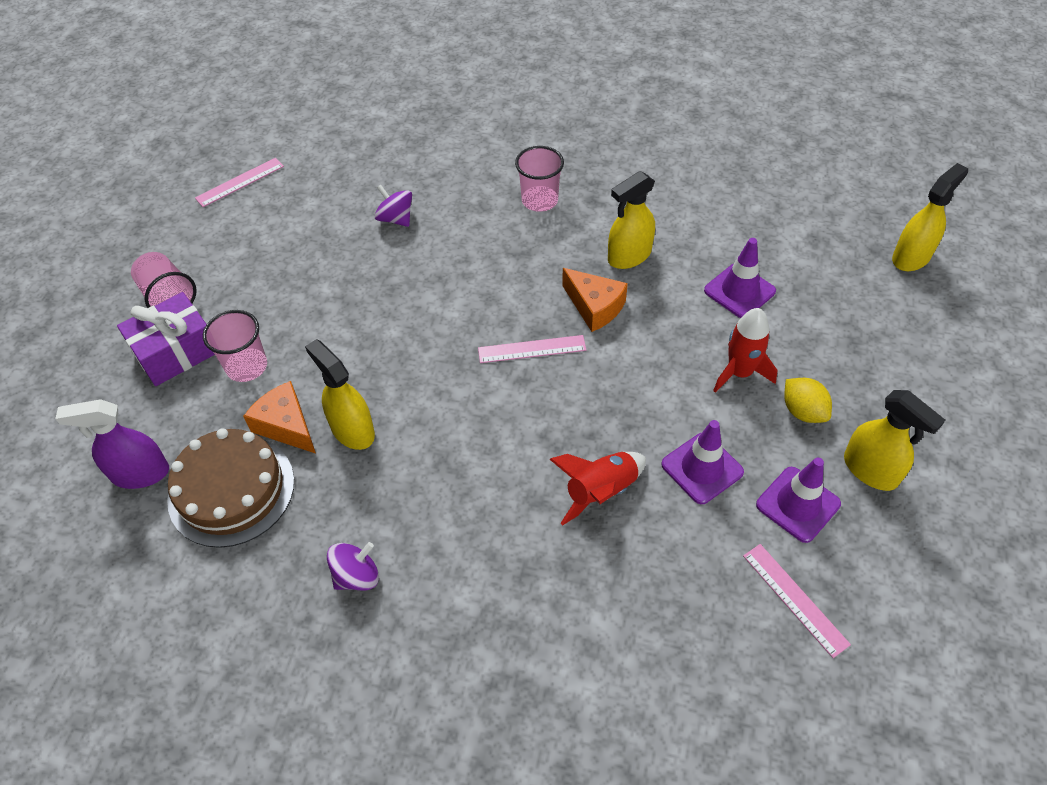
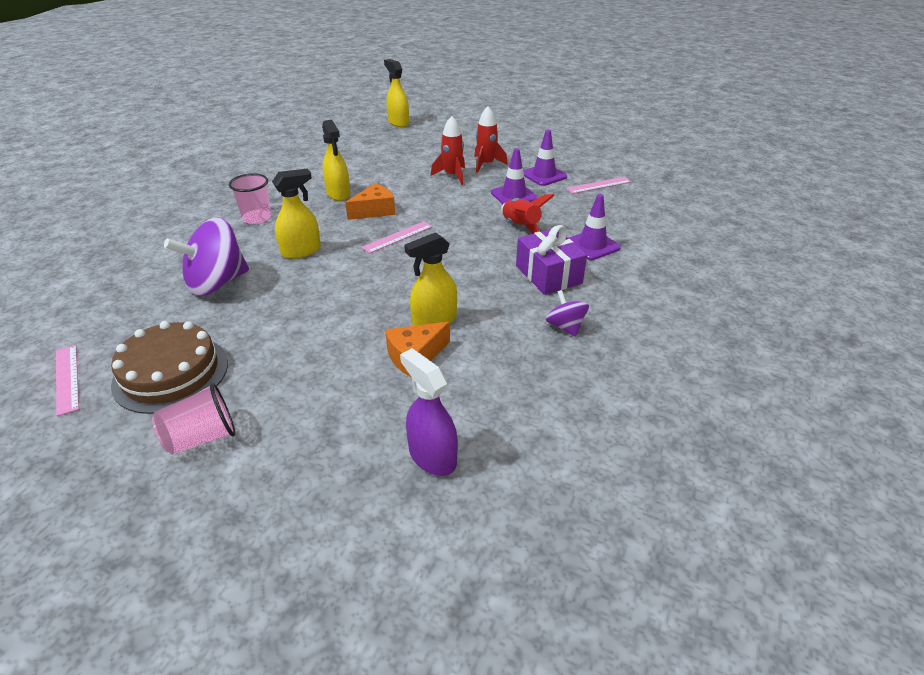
camera: 80 degrees left, 15 degrees down
purple spray bottle [55,399,169,489] -> purple spray bottle turned 135 degrees clockwise [400,348,458,476]
purple gift [117,292,215,386] -> purple gift moved to [516,225,587,295]
brown cake [167,428,294,548] -> brown cake moved to [111,321,228,414]
pink cup [203,310,267,382] -> none
purple spinning top [375,185,412,227] -> purple spinning top [164,217,249,296], size x1.95
pink ruler [478,335,586,363] -> pink ruler turned 45 degrees clockwise [361,221,432,254]
purple traffic cone [704,238,776,318] -> purple traffic cone moved to [568,194,621,260]
yellow lemon [784,378,832,423] -> red rocket [474,106,508,173]
yellow spray bottle [844,390,945,491] -> yellow spray bottle moved to [272,169,321,259]

